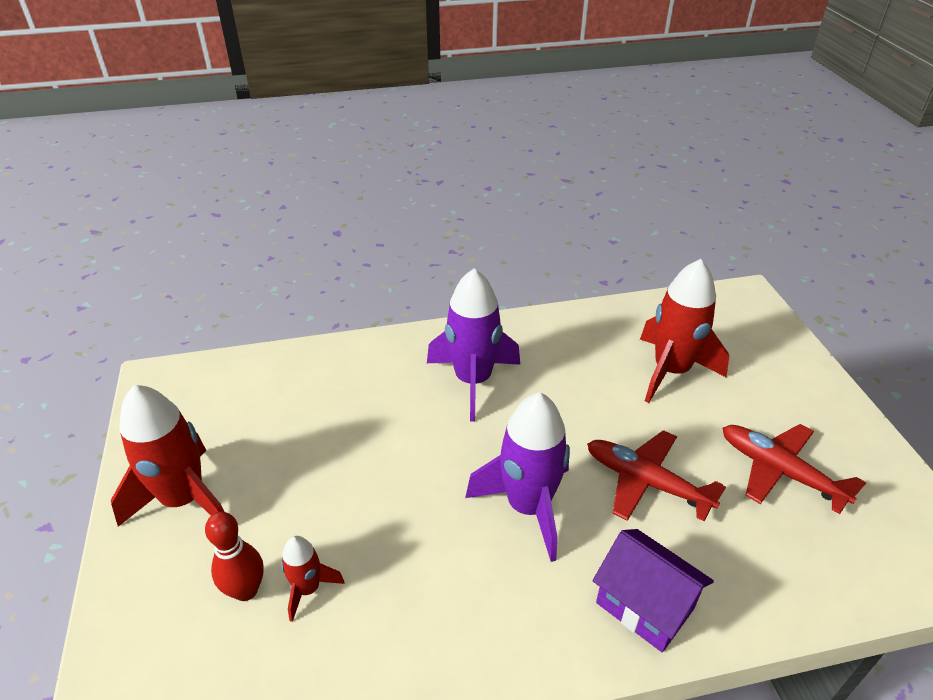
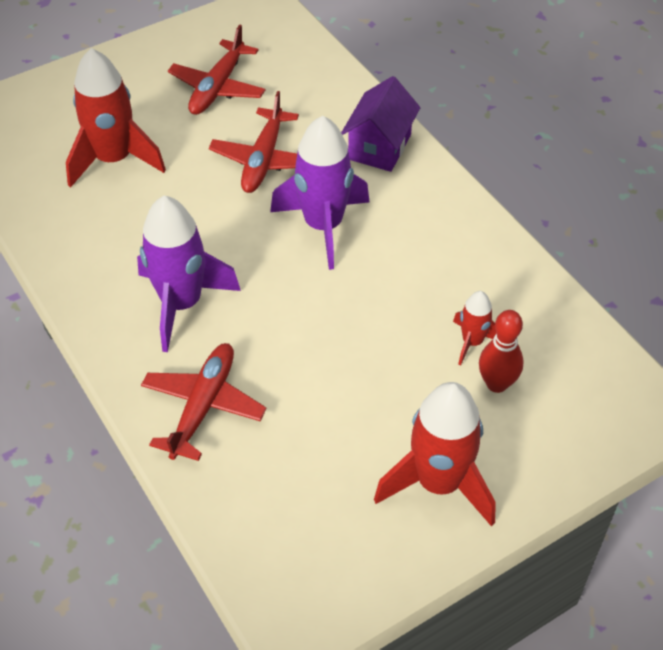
camera: 110 degrees left, 10 degrees up
none -> red plane [141,343,266,461]

